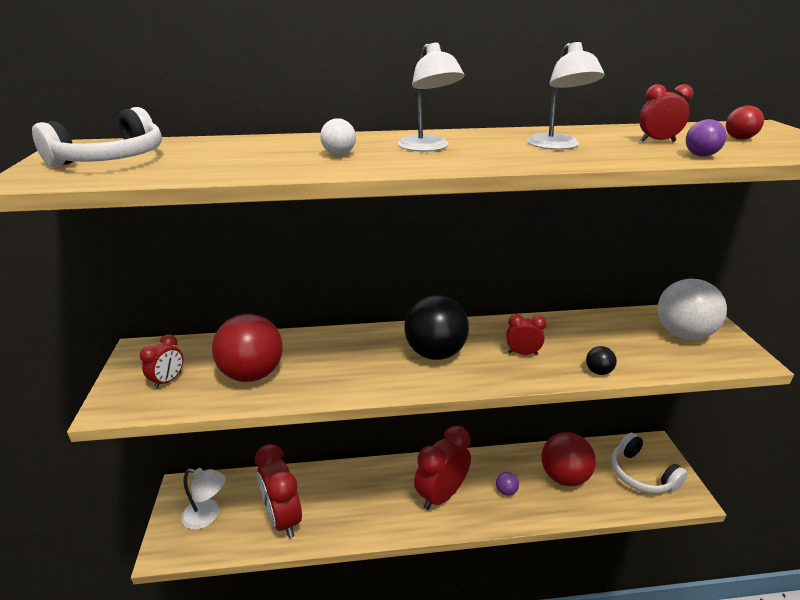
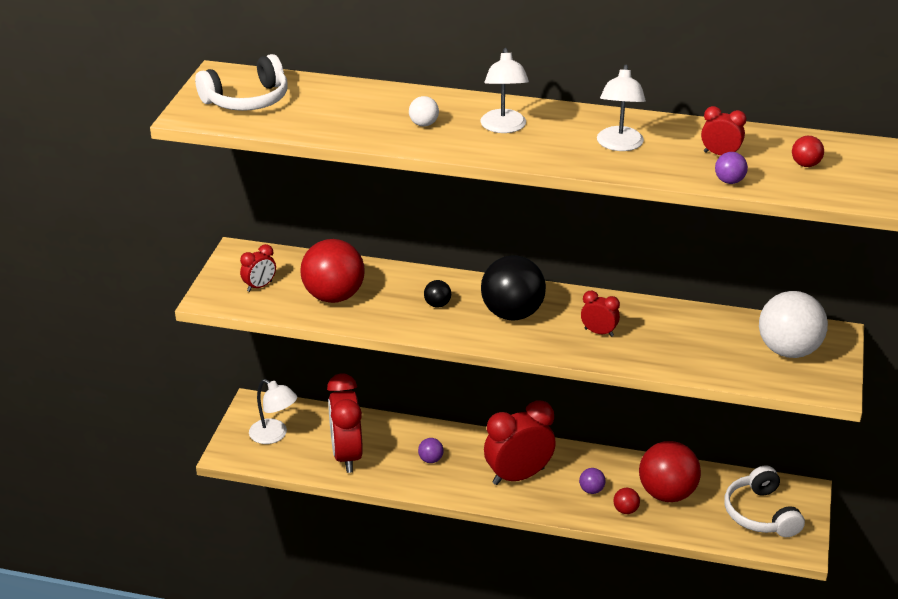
camera: 20 degrees right, 5 degrees up
black ball [586,346,617,375] -> black ball moved to [424,280,451,307]
none -> purple ball [418,438,444,463]
none -> red ball [613,488,640,514]

